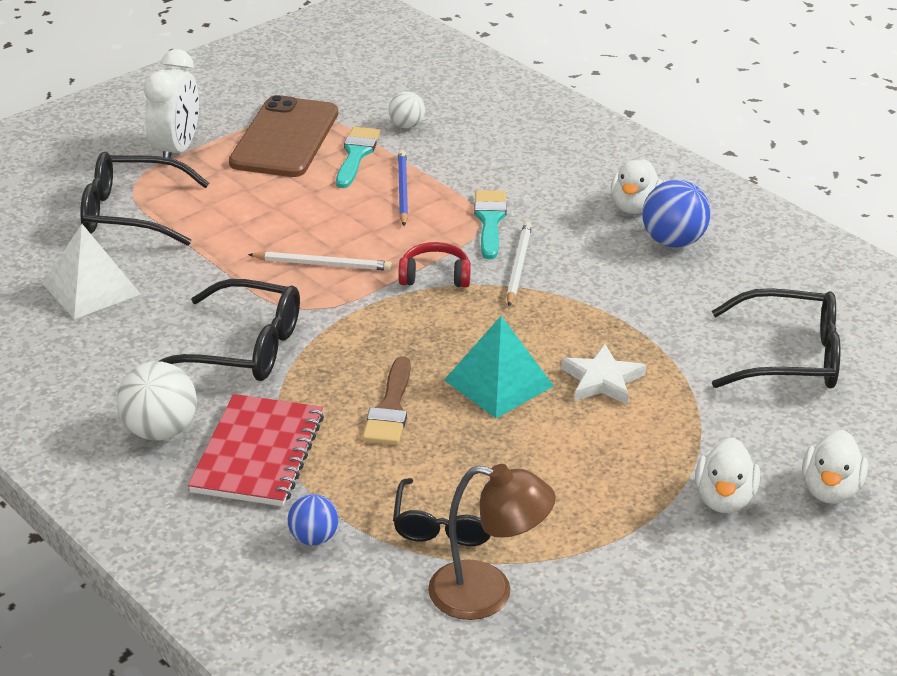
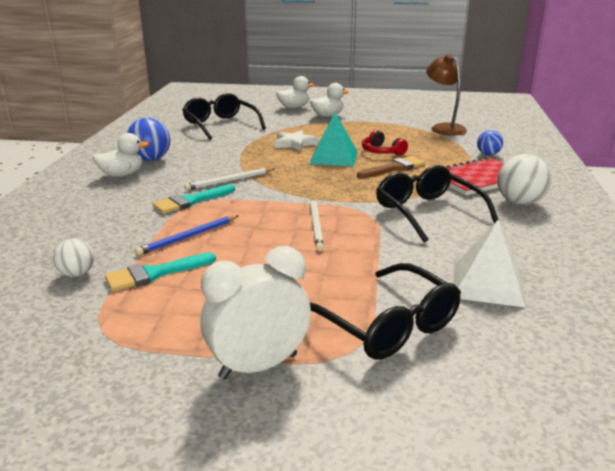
camera: 130 degrees left, 10 degrees down
brown phone [229,95,338,177] -> none
white pencil [248,251,392,271] -> white pencil turned 150 degrees counterclockwise [310,198,324,251]
black glasses [393,478,491,546] -> none
red headphones [398,242,471,287] -> red headphones moved to [362,130,408,156]

